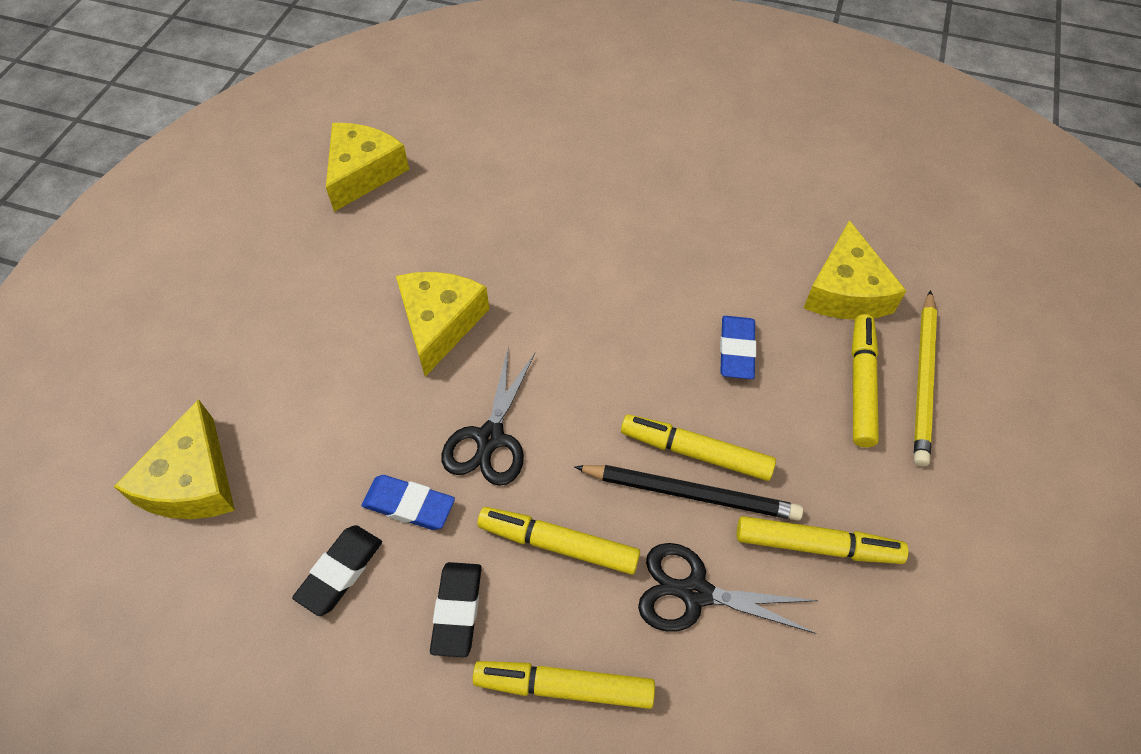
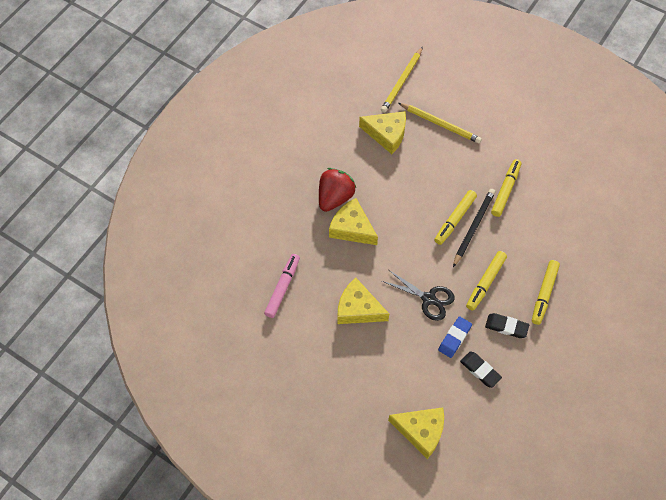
camera: 75 degrees left, 5 degrees up
yellow cheese [326,123,409,212] -> yellow cheese moved to [329,198,378,245]
black scissors [638,543,818,634] -> none
blue eraser [720,316,756,379] -> none
yellow marker [851,314,879,447] -> none
none -> pink marker [264,254,300,318]
none -> red strawberry [319,168,356,212]
none -> yellow pencil [381,47,423,113]

